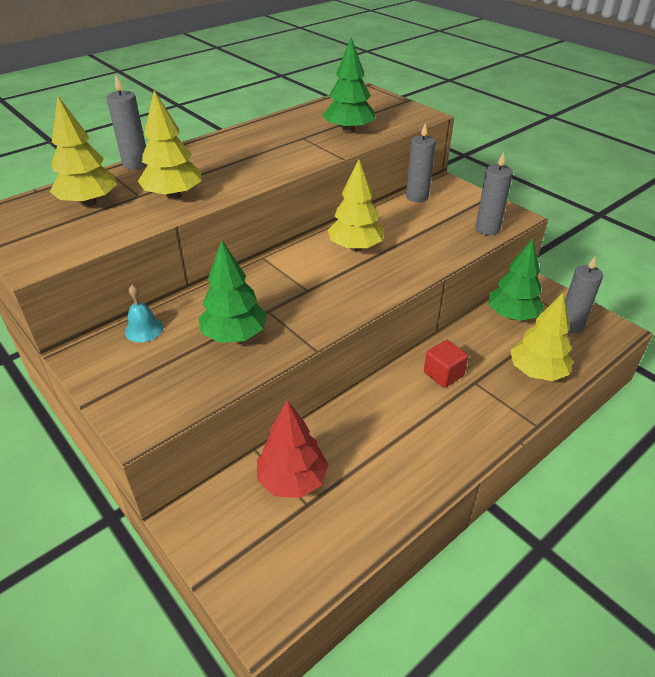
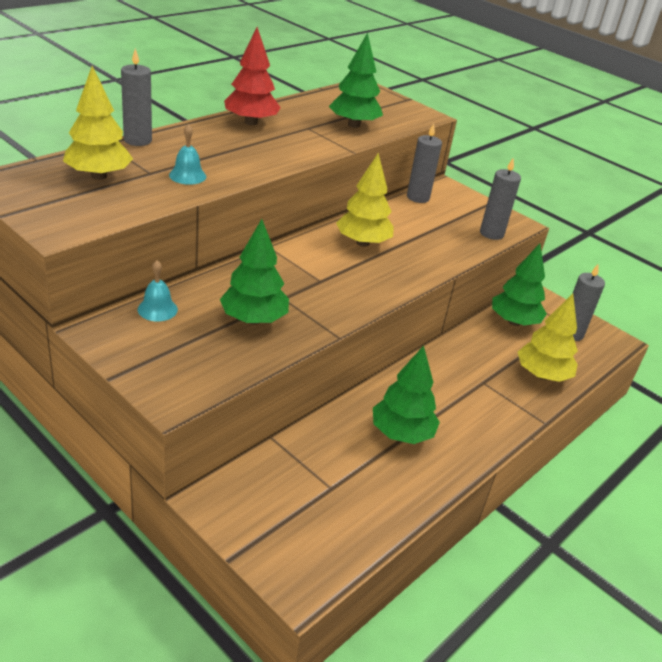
camera: 10 degrees left, 5 degrees down
yellow tree [138,90,202,200] -> turquoise bell [169,124,206,185]
red tree [257,400,329,498] -> red tree moved to [224,27,281,125]
red cube [424,340,468,388] -> none
none -> green tree [373,345,440,444]

